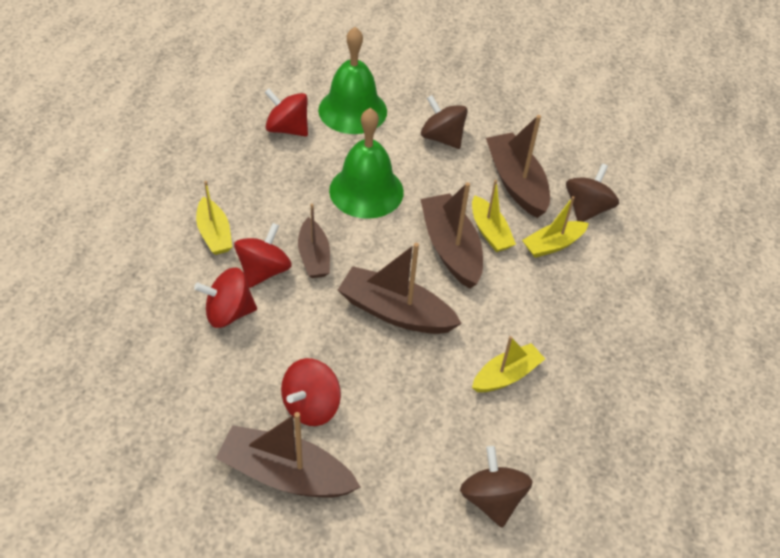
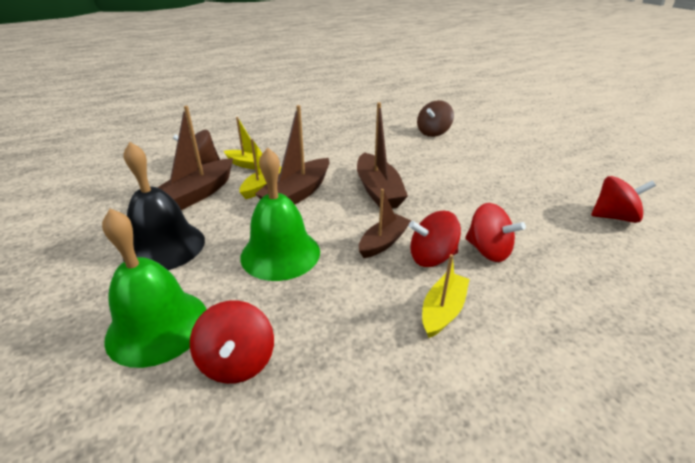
camera: 125 degrees left, 15 degrees down
brown boat [216,412,360,498] -> none
red spinning top [281,358,341,426] -> red spinning top moved to [591,176,656,223]
brown spinning top [421,95,468,149] -> black bell [123,142,205,270]
yellow boat [472,336,545,392] -> none

